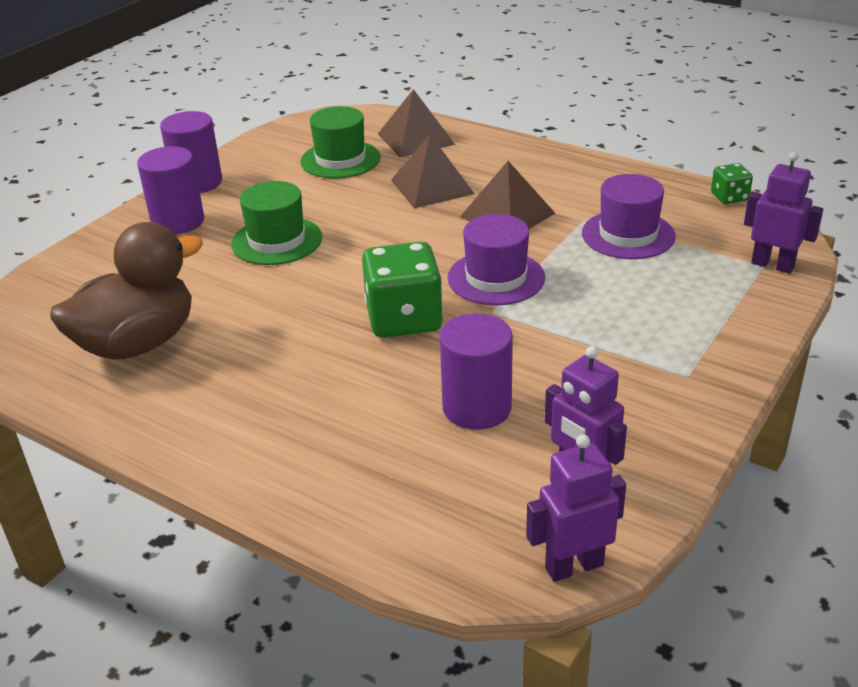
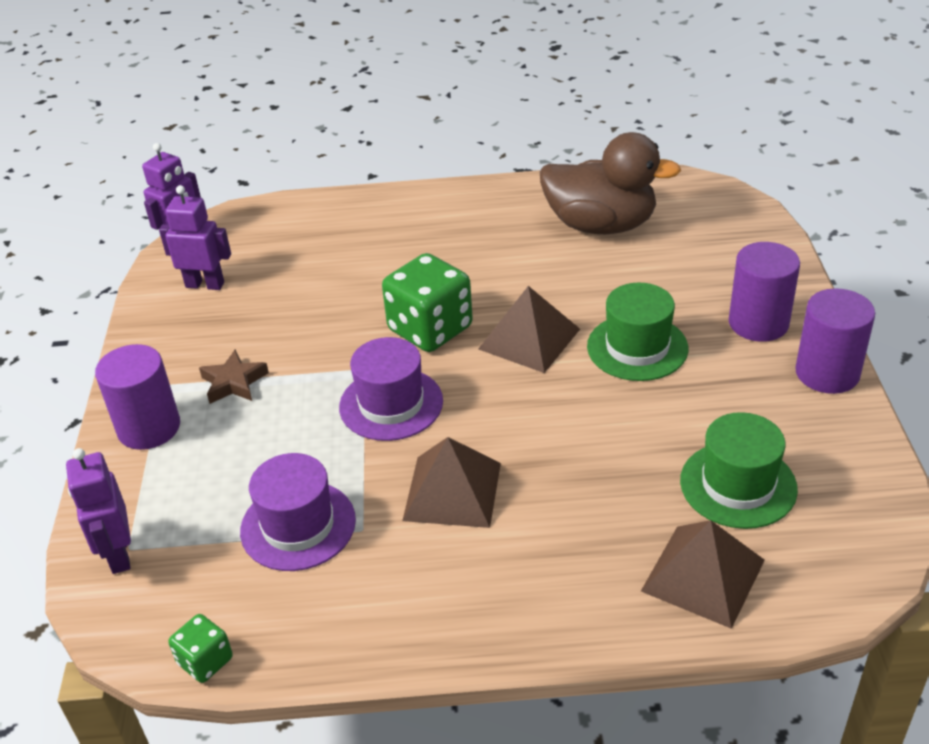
camera: 145 degrees right, 5 degrees up
brown duck [50,222,203,359] -> brown duck turned 90 degrees counterclockwise [540,132,681,234]
brown pyramid [391,135,475,208] -> brown pyramid moved to [478,286,580,373]
purple cylinder [440,313,513,430] -> purple cylinder moved to [95,344,180,450]
purple robot [744,152,823,273] -> purple robot turned 75 degrees clockwise [66,448,131,574]
none -> brown star [199,350,269,404]

